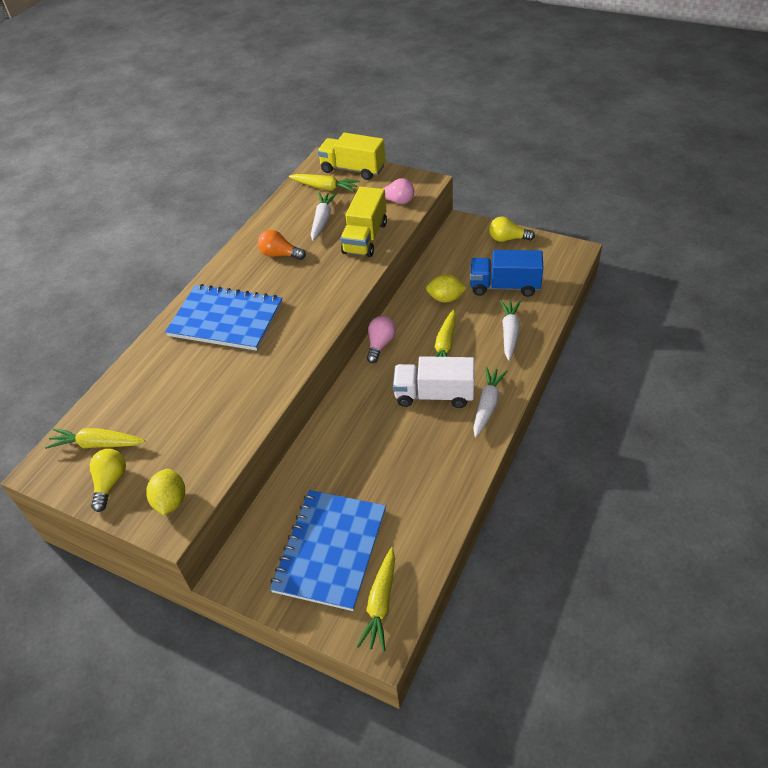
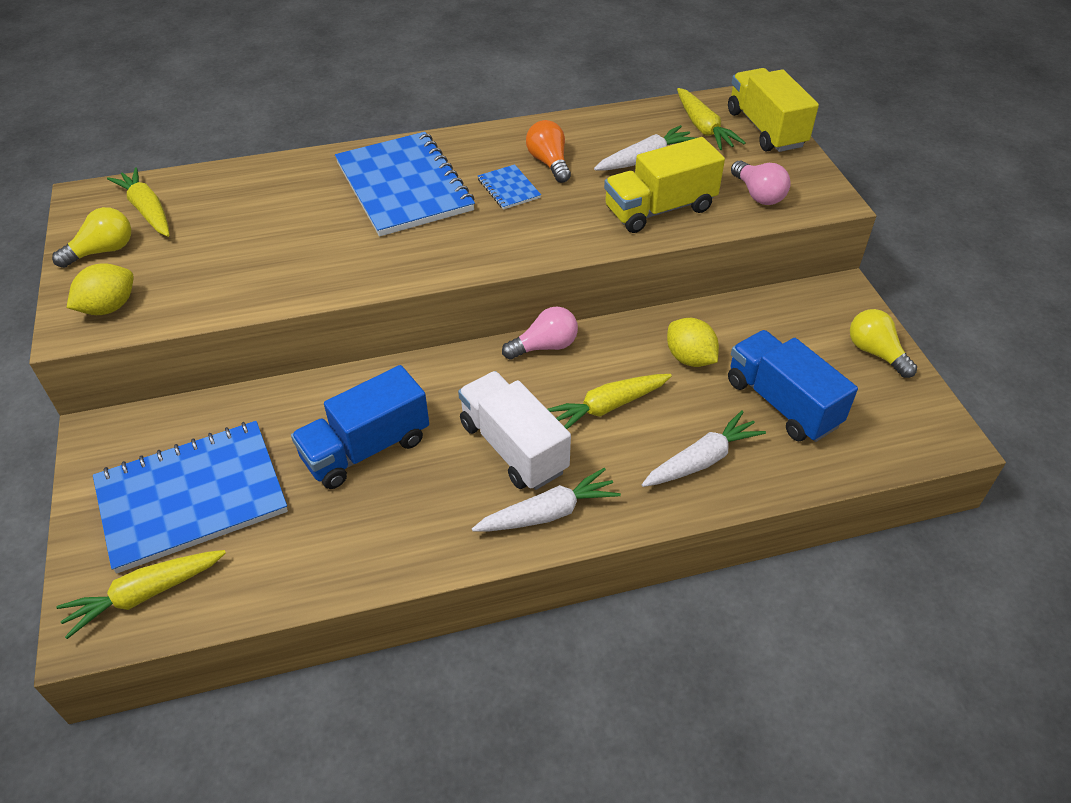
camera: 45 degrees right, 0 degrees up
none -> blue truck [291,365,429,489]
none -> blue notebook [478,164,541,210]

